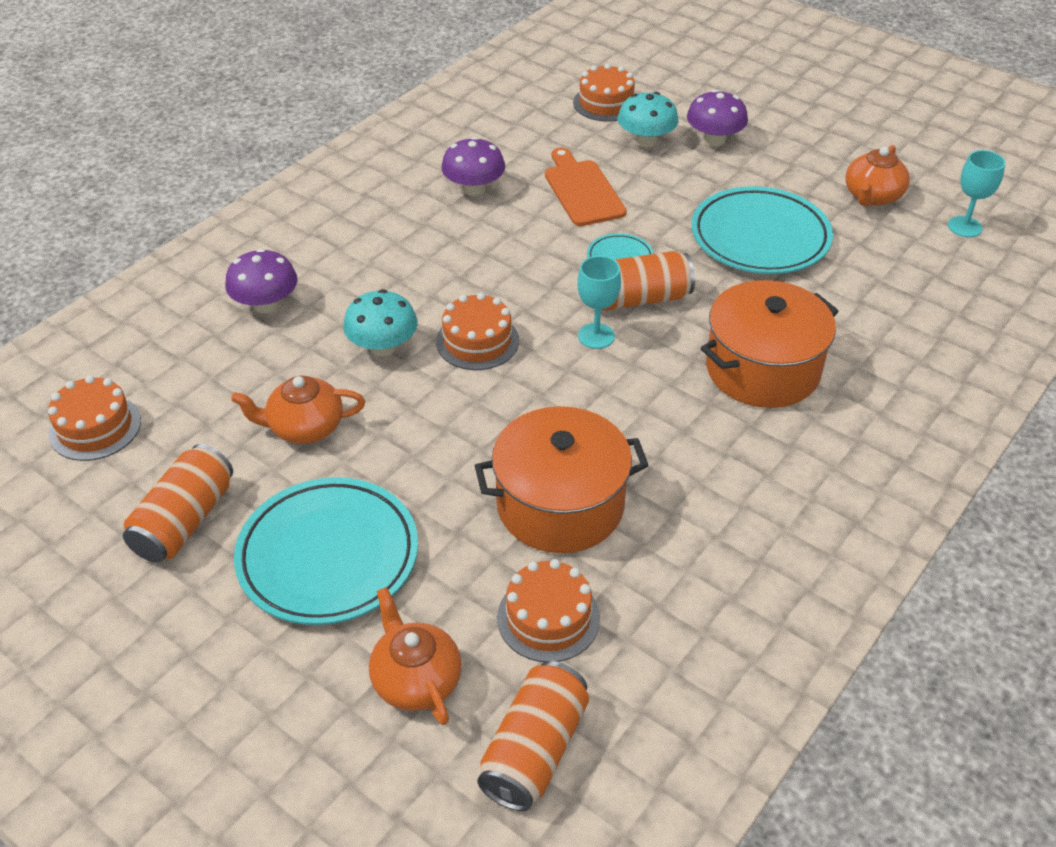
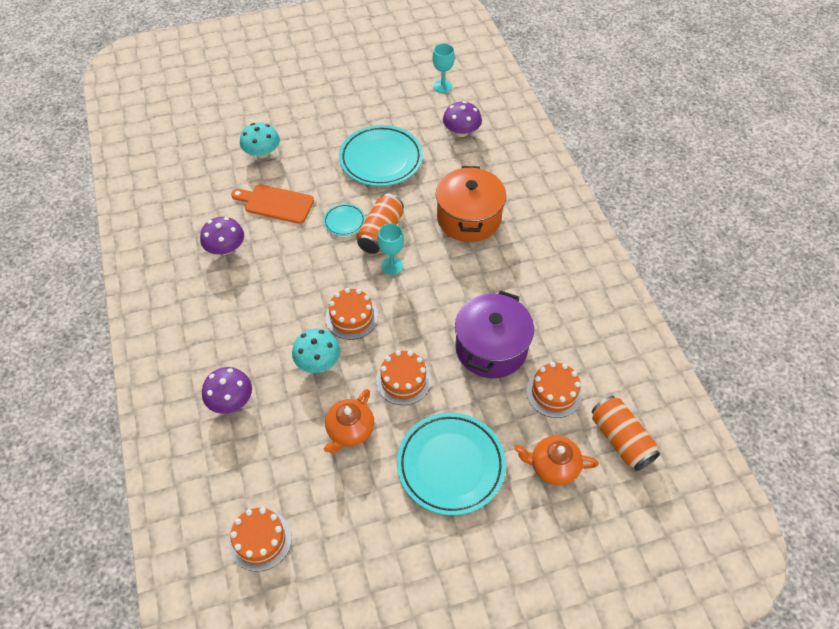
camera: 55 degrees left, 10 degrees up
orange can [123,444,233,563] -> none
orange pot [475,406,649,553] -> purple pot [455,290,534,378]
orange cake [573,63,635,122] -> orange cake moved to [376,350,431,405]
purple mushroom [687,90,748,146] -> purple mushroom moved to [443,101,482,137]
orange teapot [845,145,910,206] -> none

